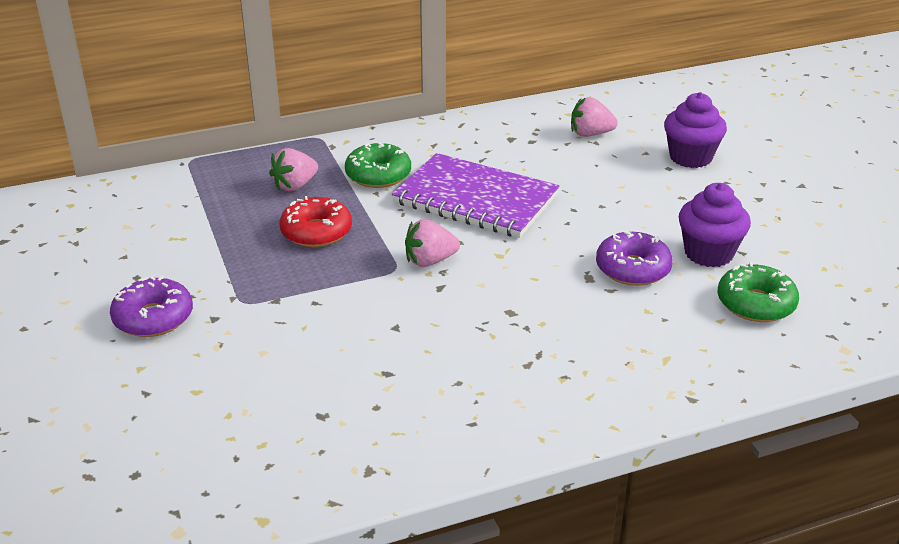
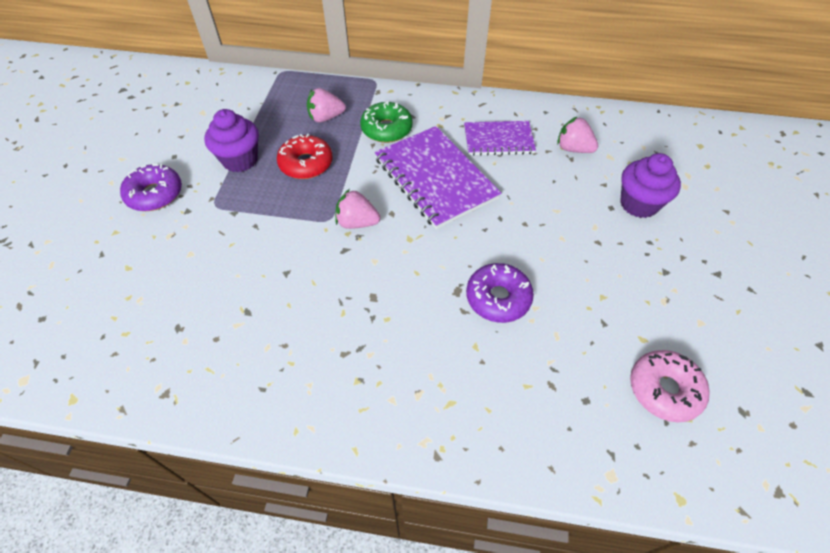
camera: 30 degrees right, 20 degrees up
purple cupcake [679,183,751,267] -> purple cupcake moved to [204,109,259,172]
green donut [718,262,799,322] -> none
none -> purple notebook [464,121,536,156]
none -> pink donut [630,350,710,422]

